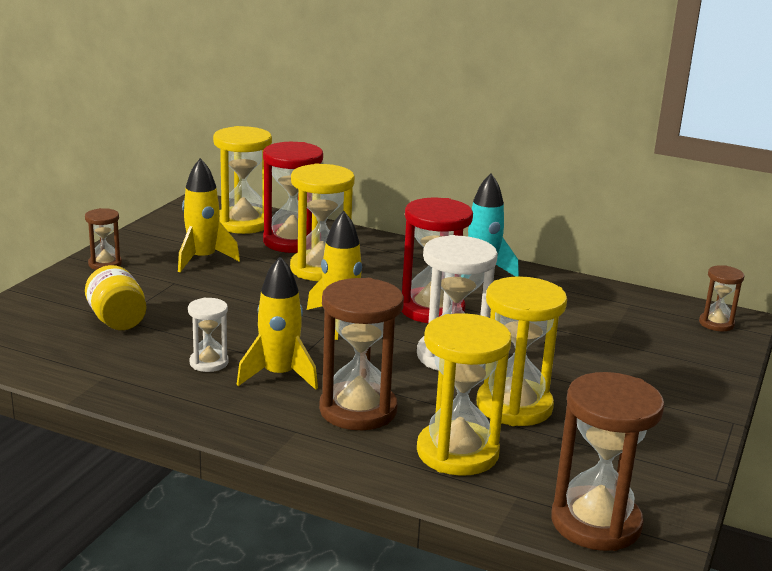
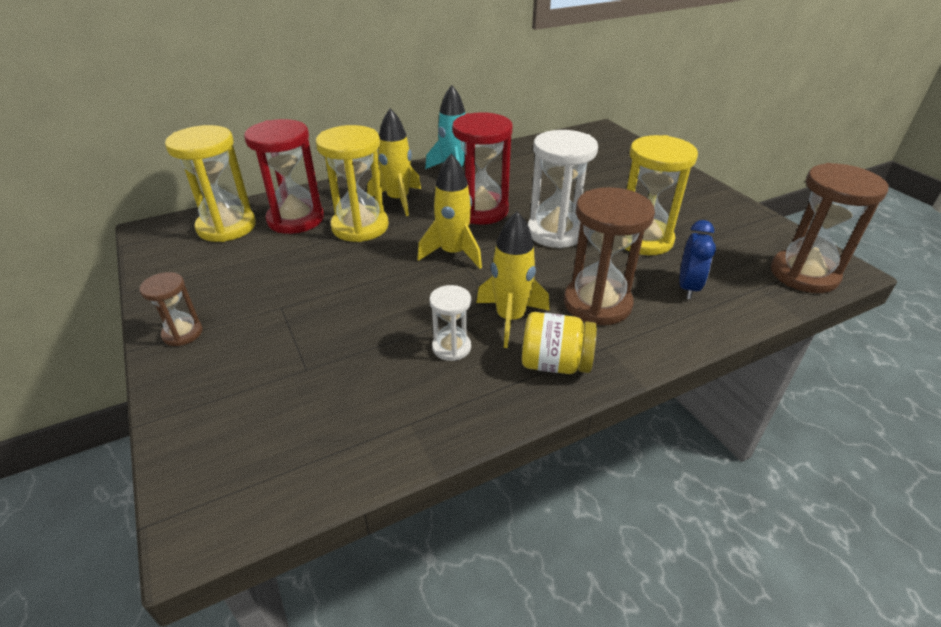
camera: 50 degrees left, 15 degrees up
yellow jar [85,265,146,330] -> yellow jar moved to [522,312,597,374]
yellow rocket [178,158,240,272] -> yellow rocket moved to [367,108,421,216]
yellow hourglass [417,313,511,476] -> blue clock [679,220,716,299]
brown hourglass [699,265,745,331] -> none

